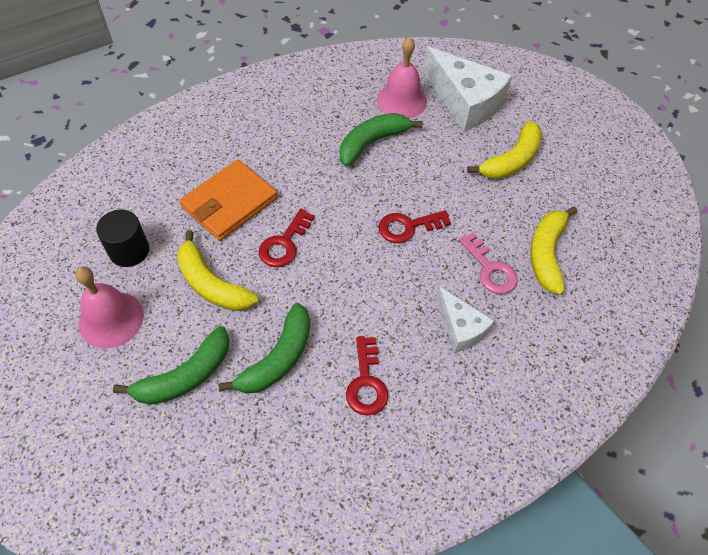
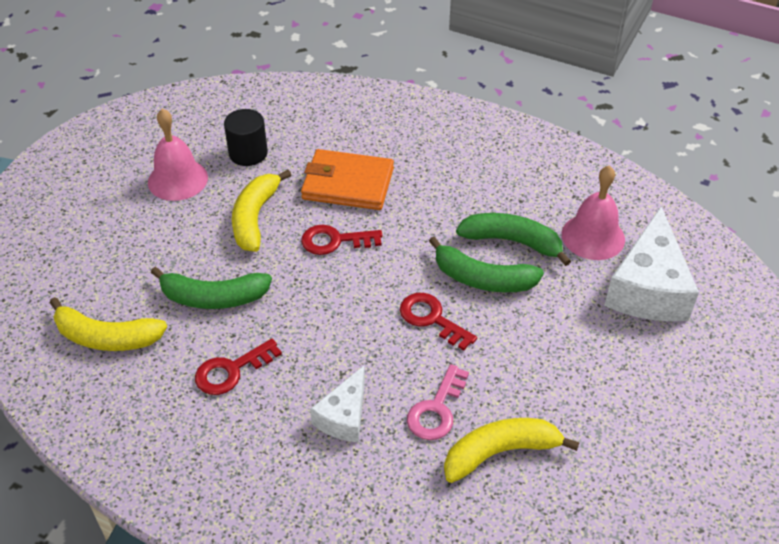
camera: 60 degrees right, 10 degrees down
green banana [113,326,229,405] -> green banana moved to [429,237,544,292]
yellow banana [467,121,542,179] -> yellow banana moved to [50,297,167,351]

